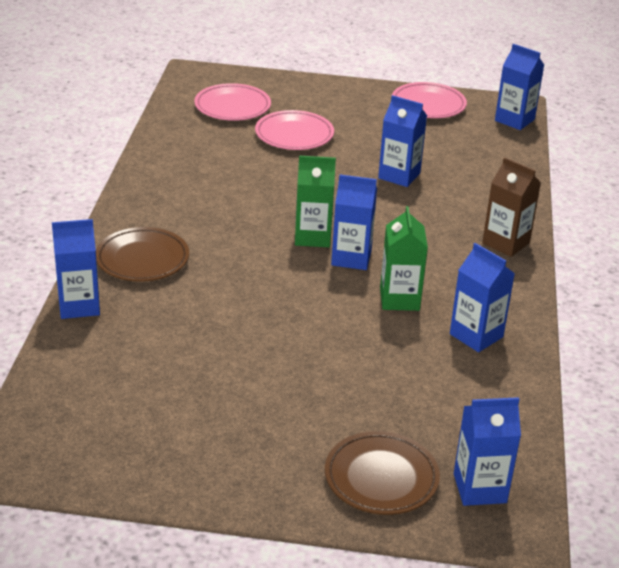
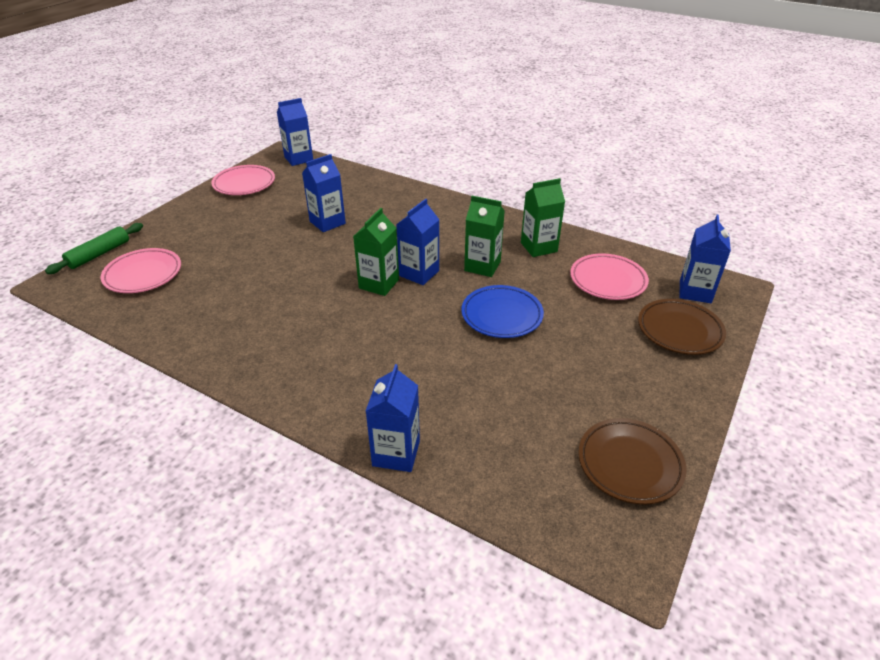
camera: 65 degrees left, 5 degrees up
brown plate [96,227,189,282] -> brown plate moved to [578,418,687,505]
pink plate [255,110,334,150] -> pink plate moved to [570,253,649,300]
blue carton [450,243,515,352] -> green carton [521,178,565,257]
brown carton [482,157,541,257] -> none
none -> green rolling pin [45,223,143,274]
none -> blue plate [462,285,544,338]

